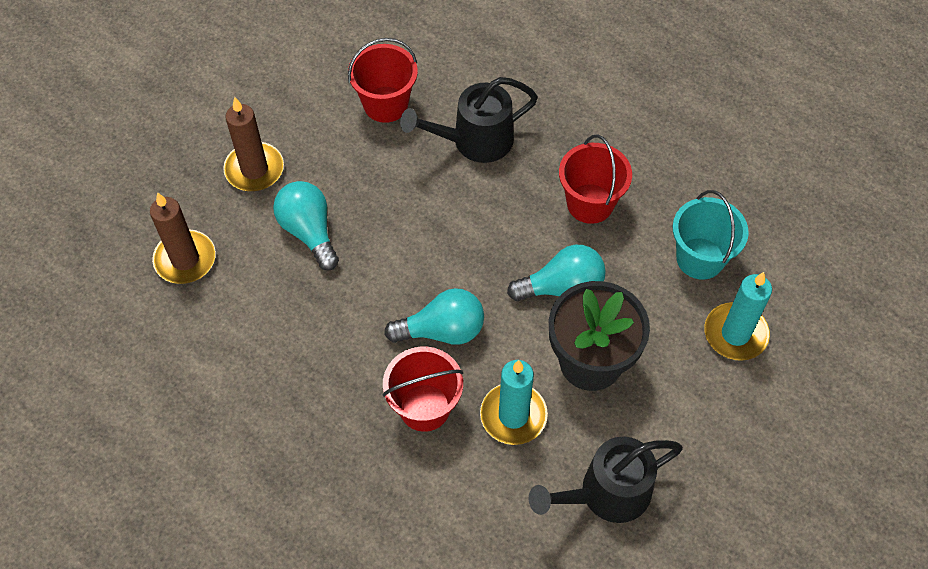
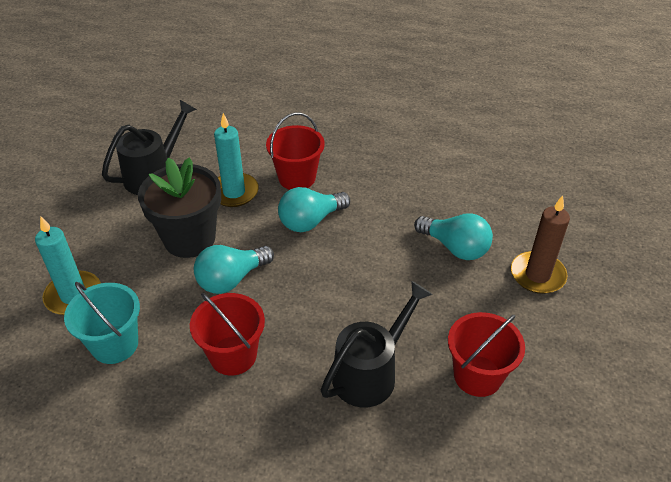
camera: 155 degrees right, 15 degrees down
brown candle [150,192,216,284] -> none

